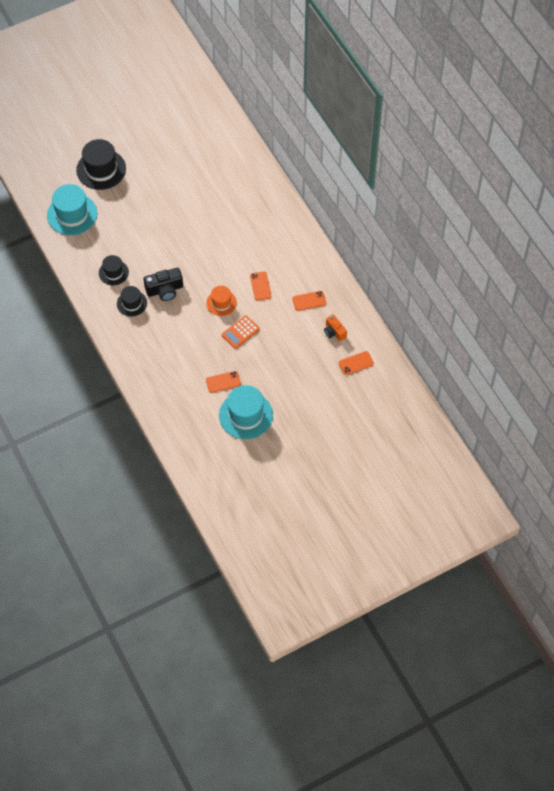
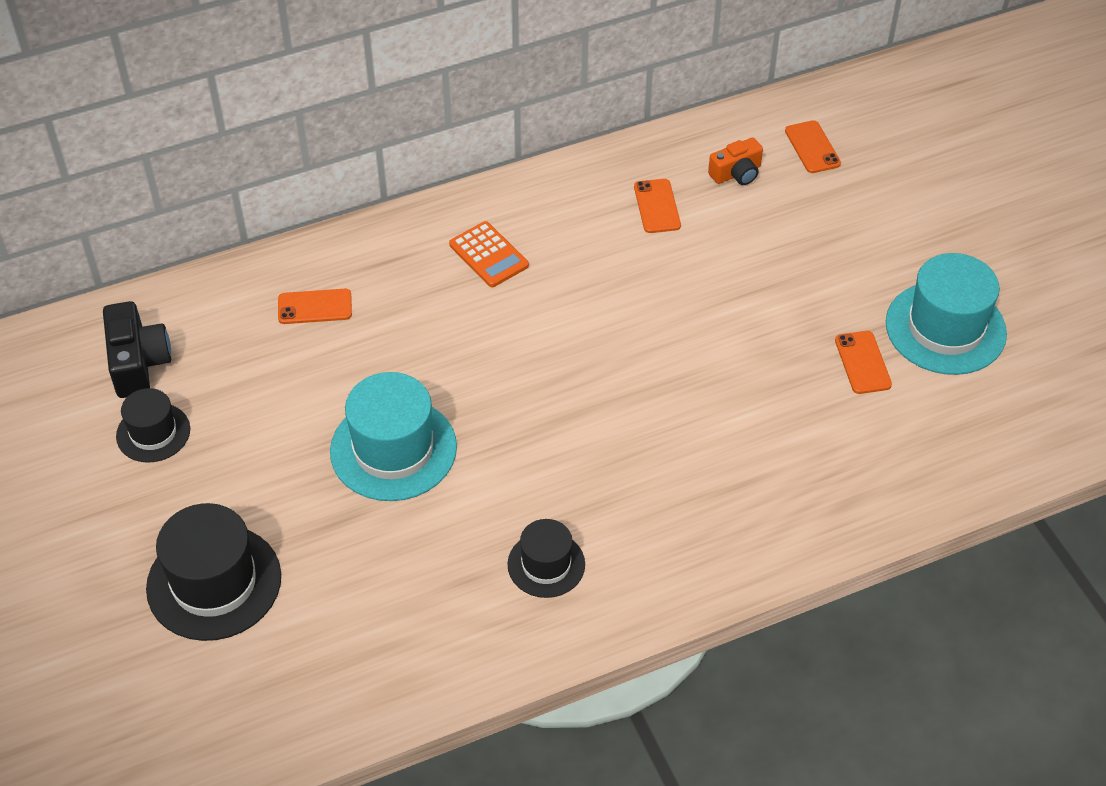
camera: 85 degrees left, 10 degrees down
turquoise hat [47,184,97,235] -> turquoise hat moved to [330,372,457,501]
black hat [117,286,147,317] -> black hat moved to [116,388,190,463]
black camera [143,268,183,301] -> black camera moved to [103,301,171,398]
orange hat [206,286,237,316] -> none
orange calculator [222,315,260,349] -> orange calculator moved to [449,221,529,287]
orange phone [250,271,271,301] -> orange phone moved to [278,289,352,324]

